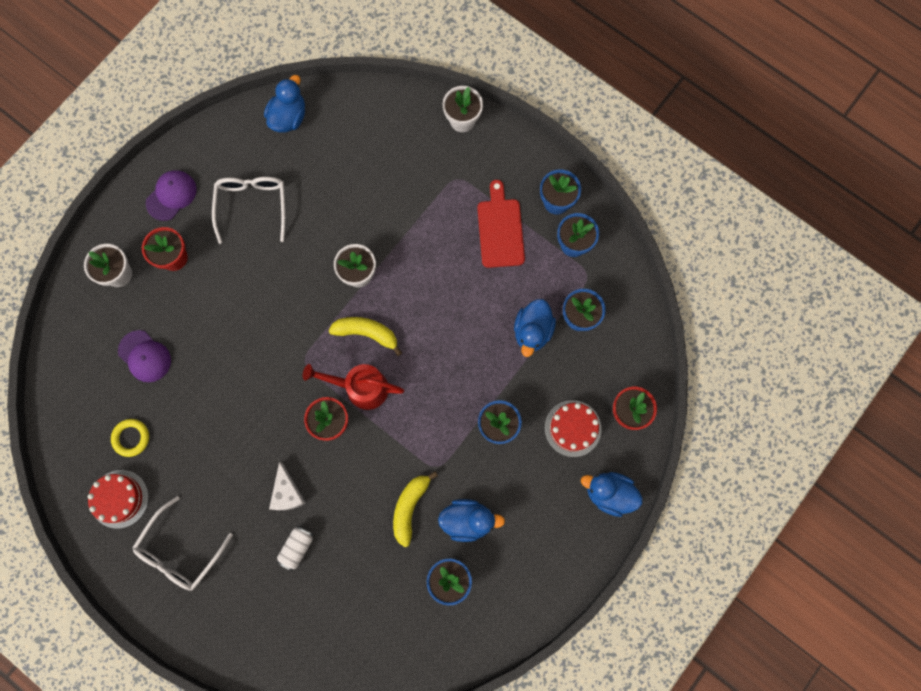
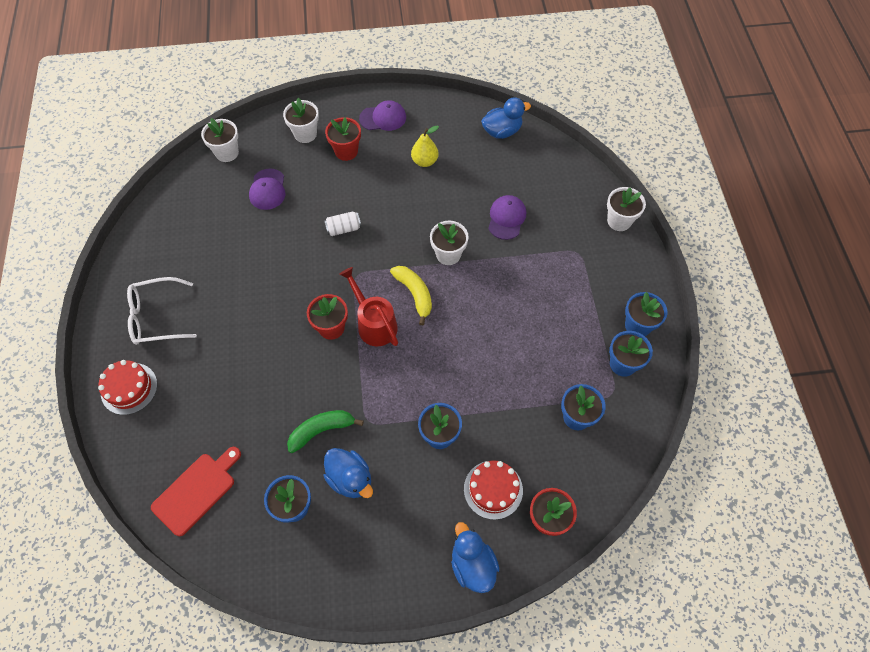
camera: 45 degrees right, 15 degrees down
red cake [88,470,149,528] -> red cake moved to [98,360,157,415]
yellow ring [111,419,149,457] -> none
white glasses [212,177,285,244] -> yellow pear [411,126,439,167]
white cheese [269,461,306,510] -> none
white can [277,526,314,571] -> white can moved to [324,212,361,236]
yellow banana [393,471,438,547] -> green banana [287,410,364,453]
red cutting board [477,180,525,268] -> red cutting board moved to [151,447,241,536]
blue duck [514,299,556,357] -> none
none -> white flower pot [201,118,239,162]
none -> purple cap [488,195,526,240]

